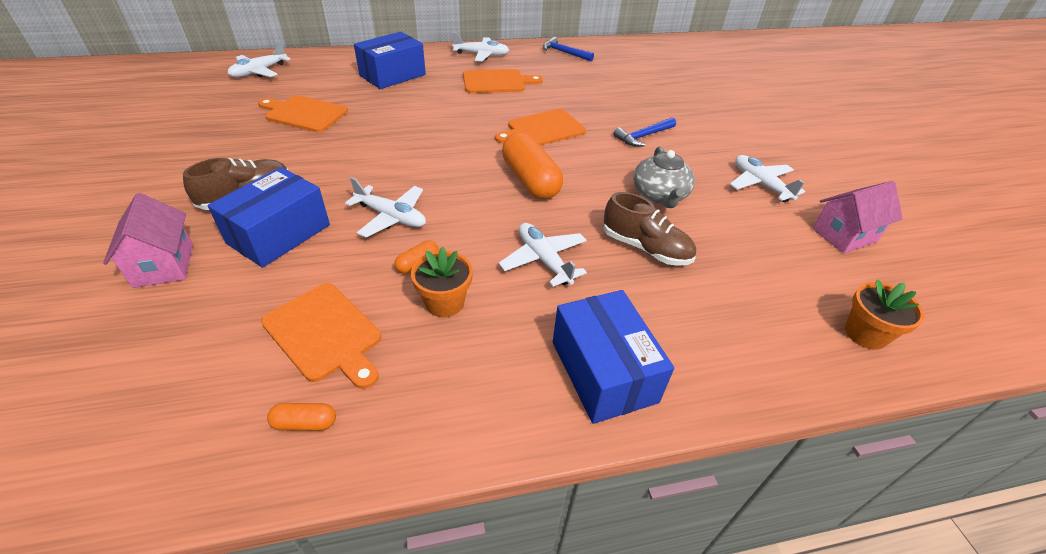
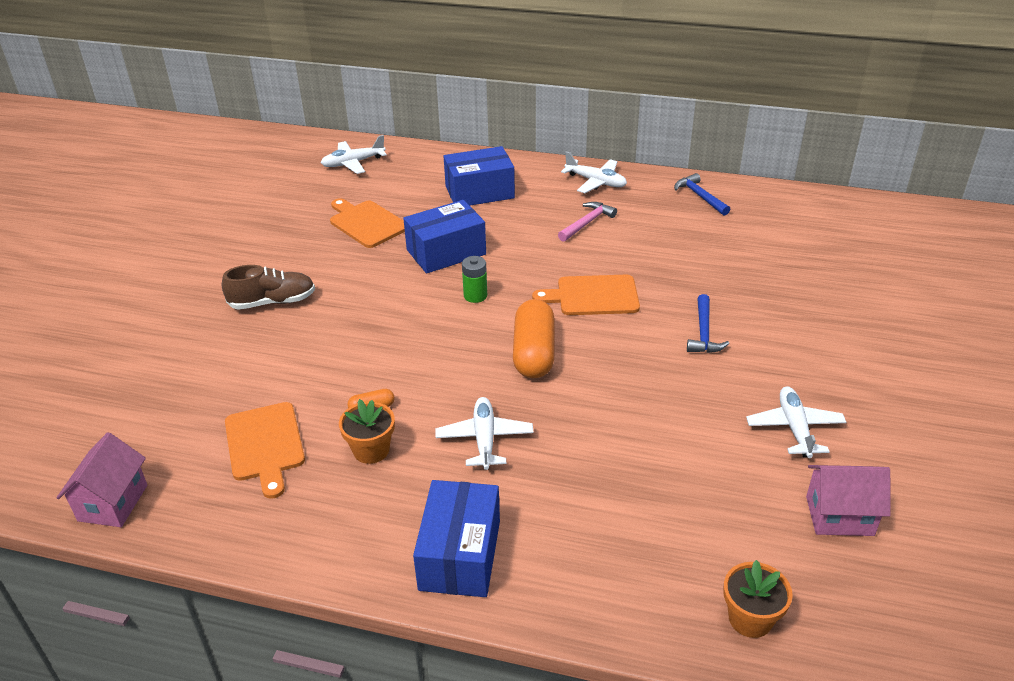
camera: 30 degrees right, 5 degrees down
pink house [103,193,193,288] -> pink house moved to [57,432,147,527]
blue box [207,167,330,268] -> blue box moved to [403,200,486,274]
orange capsule [267,403,336,431] -> none
white plane [345,177,426,238] -> none
orange cutting board [463,69,543,93] -> pink hammer [558,202,617,242]
brown shoe [604,192,696,266] -> none
blue hammer [613,117,676,147] -> blue hammer turned 75 degrees counterclockwise [687,294,729,353]
grey teapot [633,146,695,208] -> none
none -> green battery [462,256,487,303]

